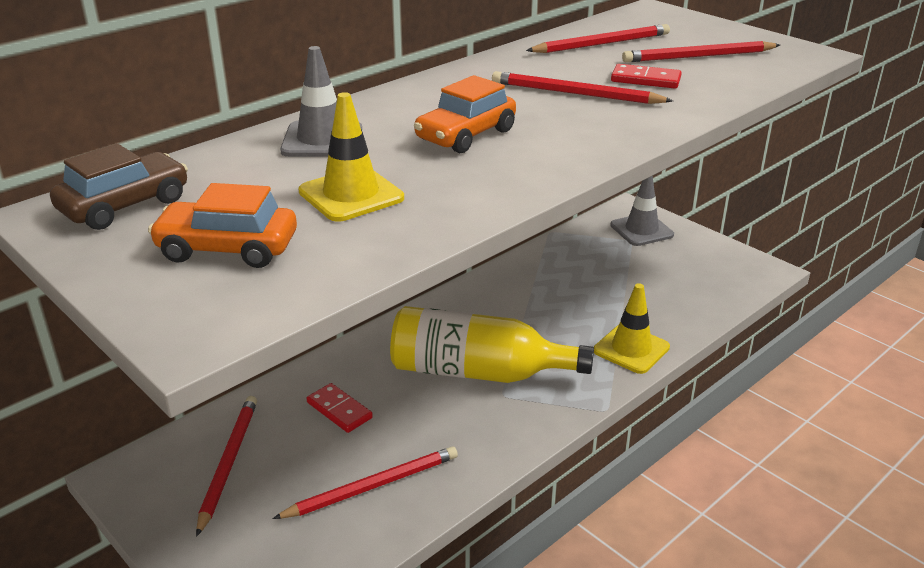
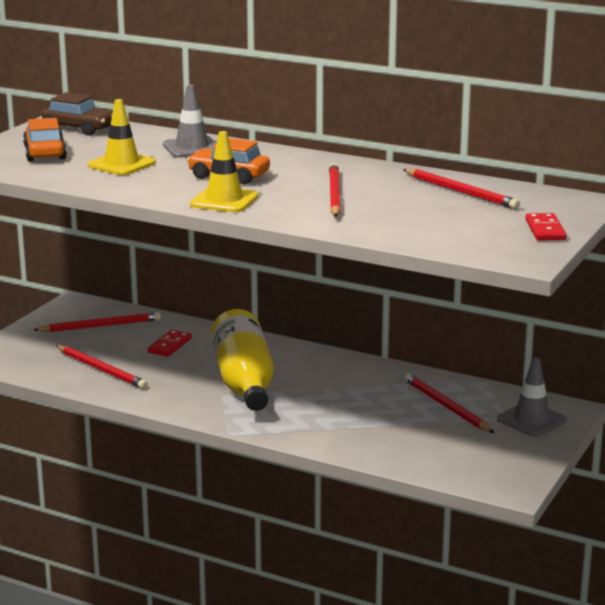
camera: 70 degrees right, 10 degrees down
yellow traffic cone [594,283,670,374] -> yellow traffic cone moved to [190,131,258,212]
red domino [611,64,682,89] -> red domino moved to [525,213,567,241]
red pencil [622,41,780,62] -> red pencil moved to [404,373,494,433]

